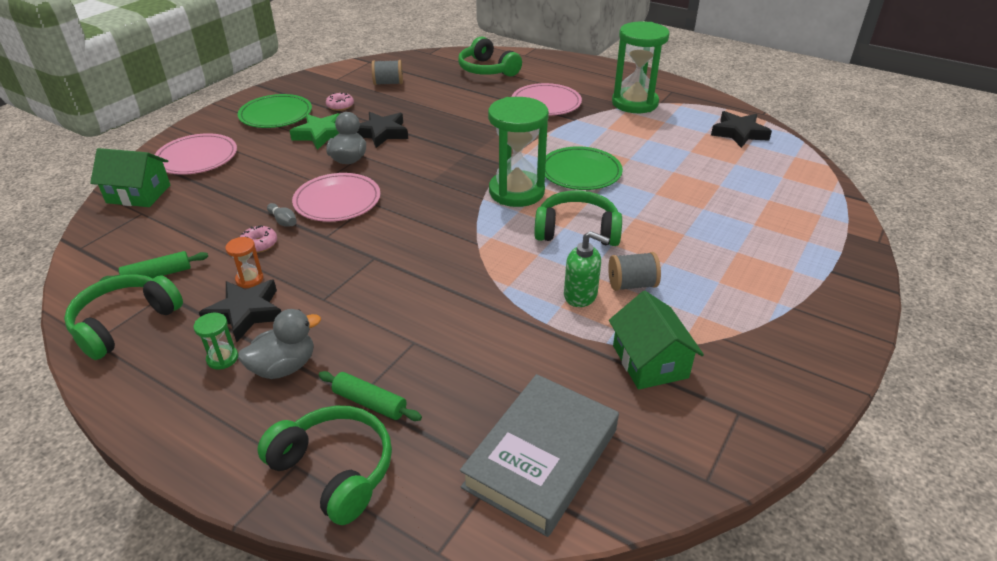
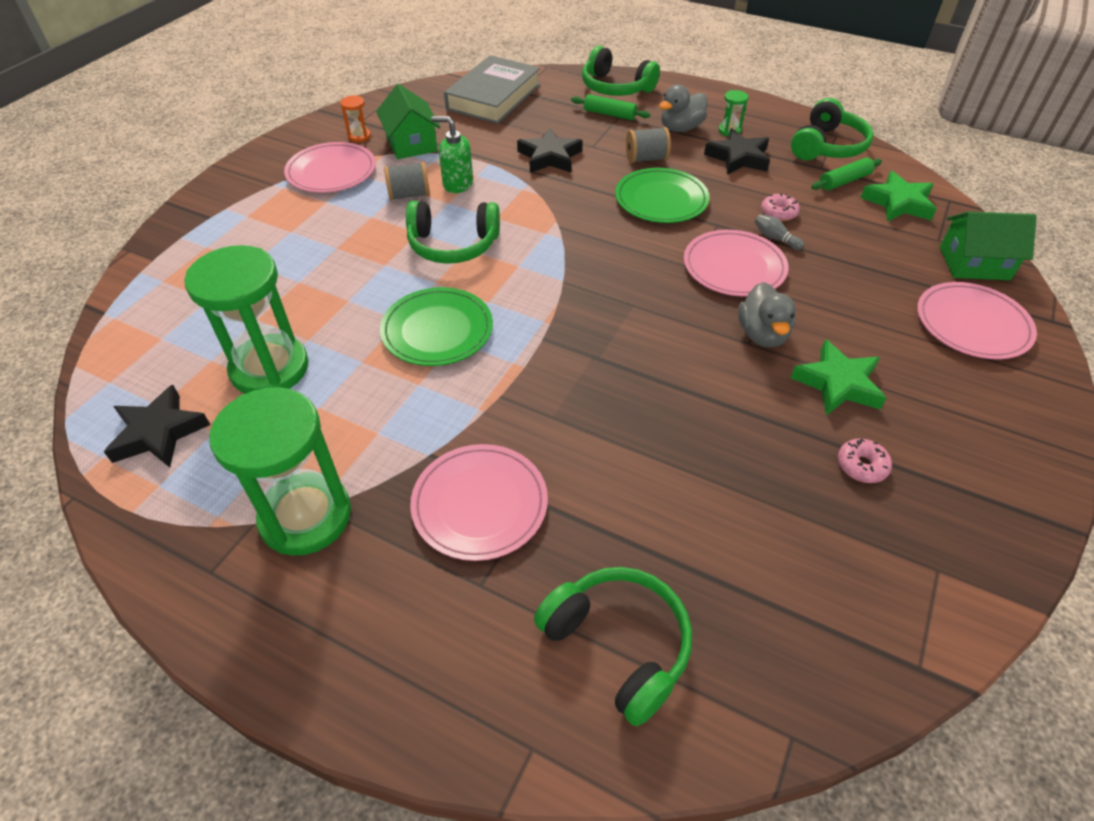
camera: 175 degrees right, 10 degrees up
orange hourglass [225,237,263,288] -> orange hourglass moved to [340,95,371,142]
green plate [238,94,312,128] -> green plate moved to [615,168,710,223]
black star [357,112,408,148] -> black star moved to [517,128,583,173]
grey spool [372,60,403,85] -> grey spool moved to [626,127,671,163]
green hourglass [488,97,549,207] -> green hourglass moved to [184,245,309,394]
none -> pink plate [284,142,376,193]
none -> green star [860,171,937,221]

